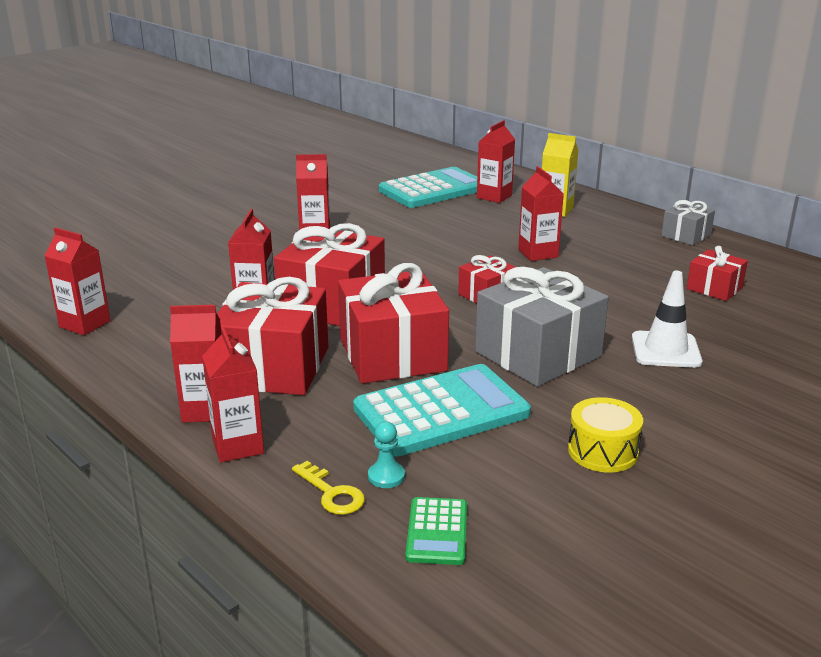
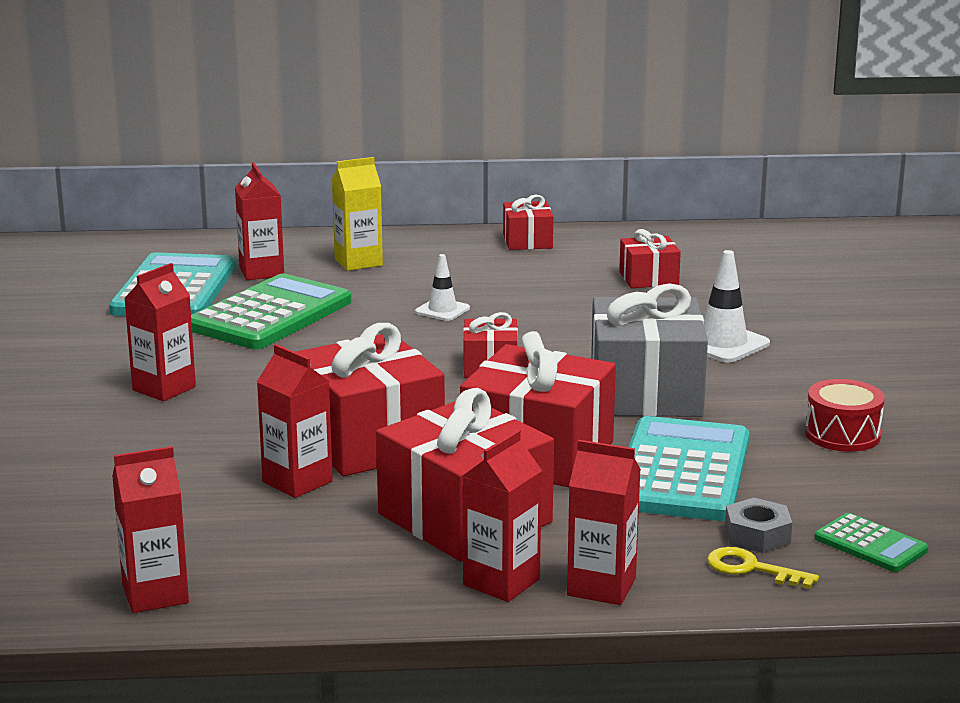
camera: 50 degrees left, 5 degrees down
yellow key [292,461,365,515] -> yellow key turned 150 degrees counterclockwise [707,547,819,589]
turquoise pawn [368,422,405,488] -> grey nut [725,498,792,553]
red carton [518,166,564,261] -> white traffic cone [415,254,470,321]
yellow drum [568,397,643,473] -> red drum [805,379,885,452]
grey gift [661,200,715,246] -> red gift [503,194,553,250]
none -> green calculator [191,274,351,349]

